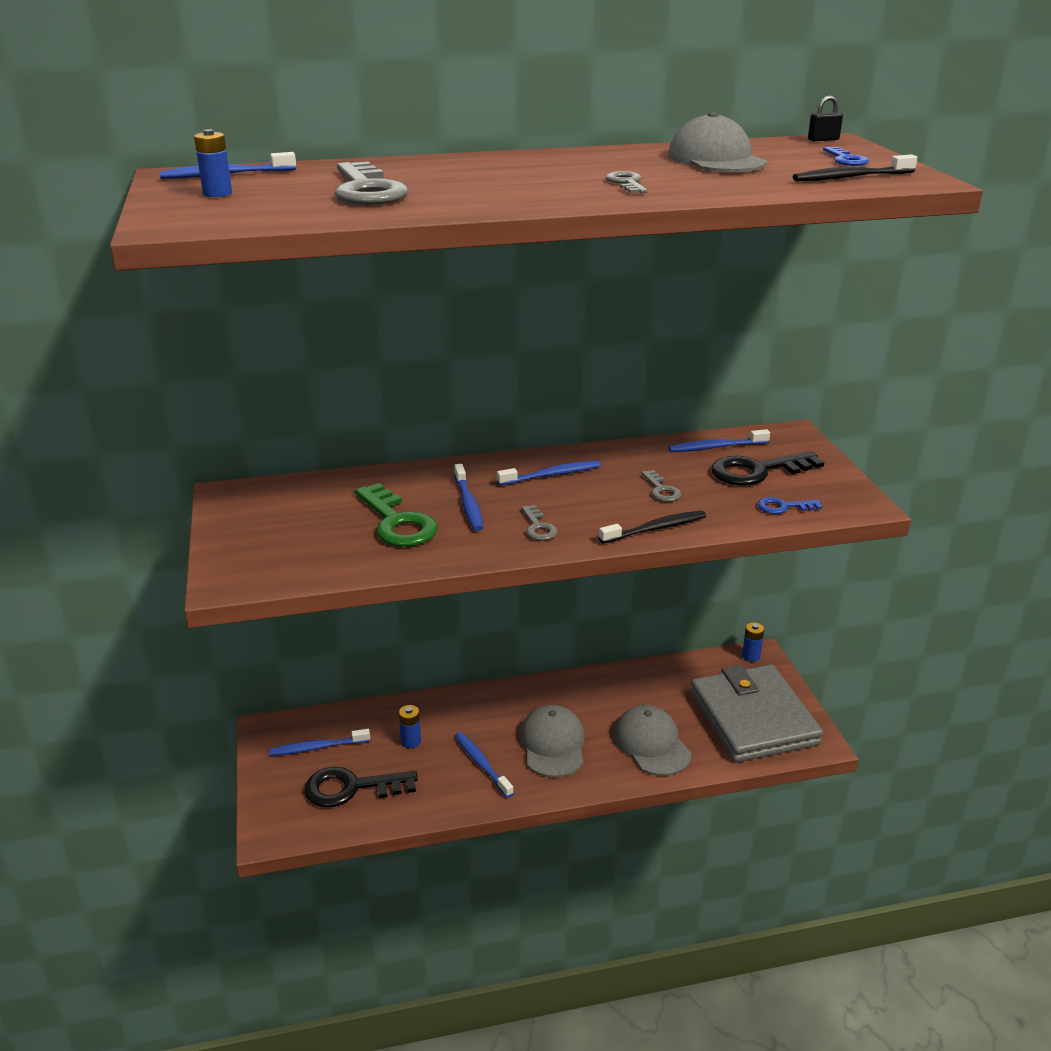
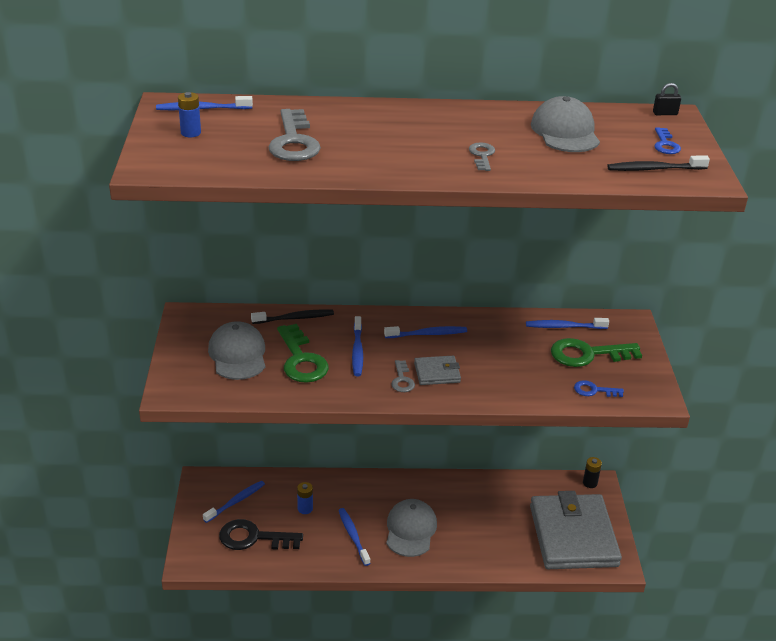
camera: 10 degrees right, 5 degrees up
blue toothbrush [269,729,370,756] -> blue toothbrush turned 135 degrees clockwise [203,481,265,523]
black toothbrush [599,511,706,544] -> black toothbrush moved to [251,310,334,324]
grey cap [613,705,691,776] -> grey cap moved to [208,321,265,380]
grey key [641,470,681,502] -> none
black key [712,451,824,486] -> green key [551,338,642,367]
blue battery [742,623,764,662] -> black battery [583,457,602,488]
none -> grey wallet [414,356,461,385]

